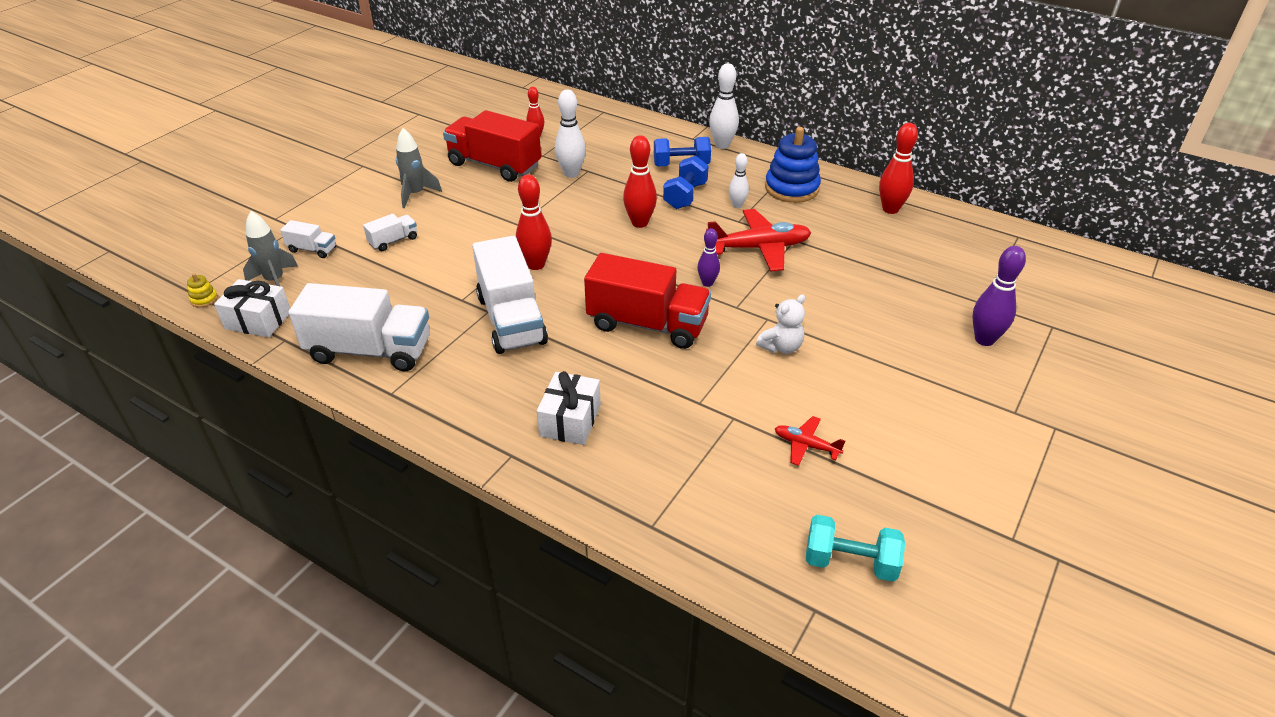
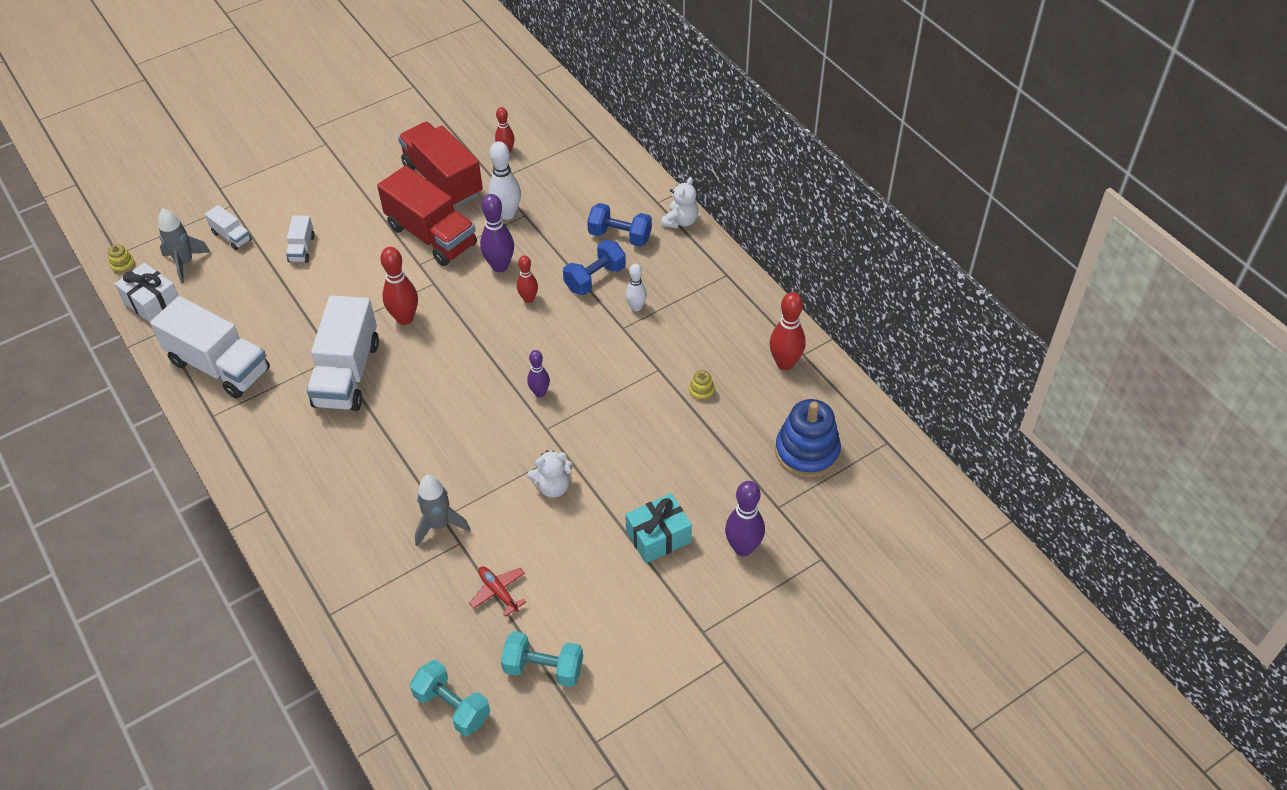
camera: 25 degrees right, 10 degrees up
white truck [363,214,417,251] -> white truck turned 105 degrees clockwise [286,216,315,263]
grey rocket [396,128,442,208] -> grey rocket moved to [415,475,470,547]
white gift [537,371,601,445] -> none
red truck [584,253,711,349] -> red truck moved to [377,166,477,266]
red bowling pin [623,135,657,228] -> red bowling pin [517,255,538,303], size x0.62
red plane [706,209,811,272] -> none
white bowling pin [709,63,739,149] -> white teddy bear [661,177,698,228]
blue stacking toy [765,127,821,203] -> blue stacking toy moved to [775,399,841,478]
none -> purple bowling pin [480,194,514,272]
none -> turquoise dumbbell [501,631,583,687]
none -> turquoise gift [625,493,692,563]
none -> yellow stacking toy [689,370,715,401]

